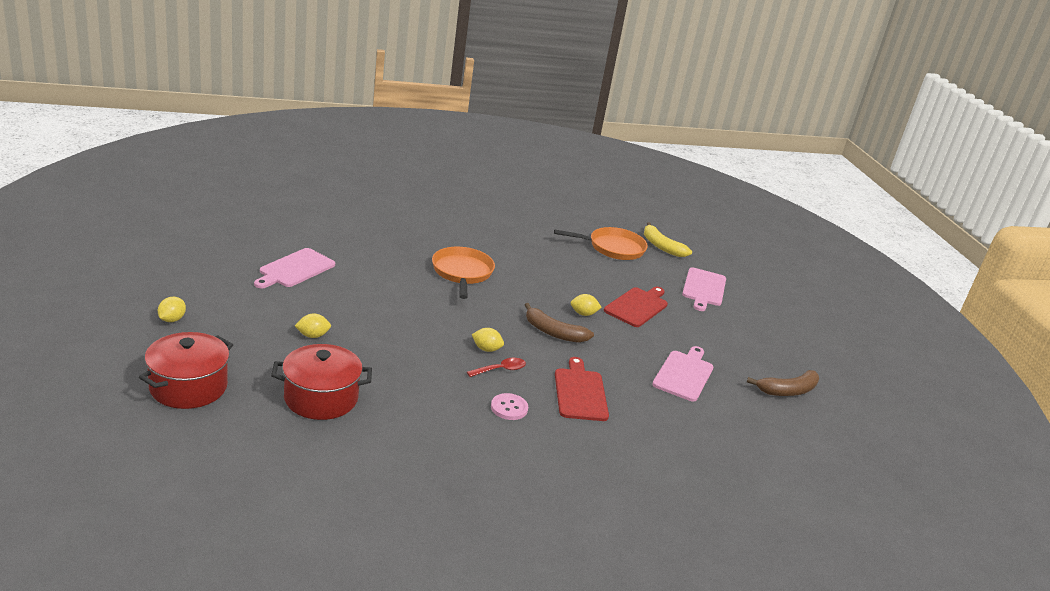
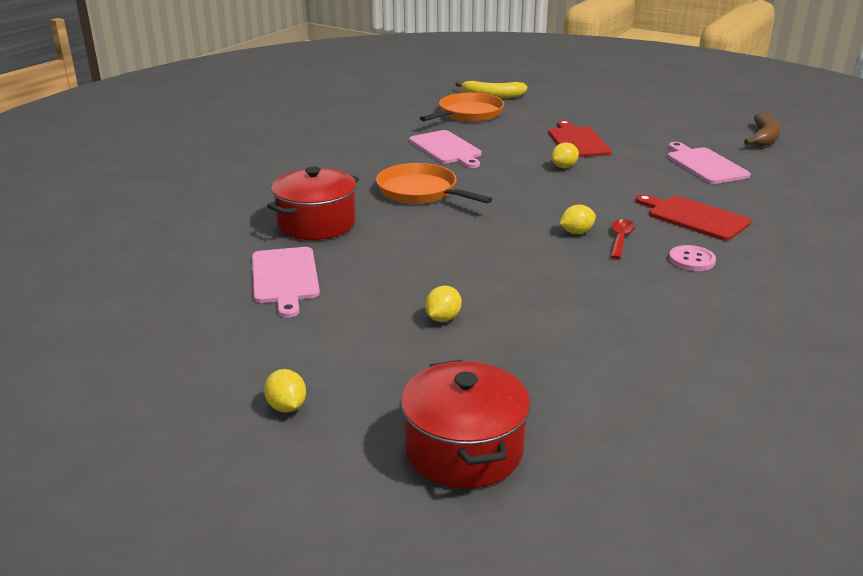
camera: 40 degrees left, 0 degrees up
red pot [271,344,372,420] -> red pot moved to [267,167,359,240]
brown banana [525,303,594,343] -> none
pink cutting board [682,267,726,311] -> pink cutting board moved to [409,130,482,168]

